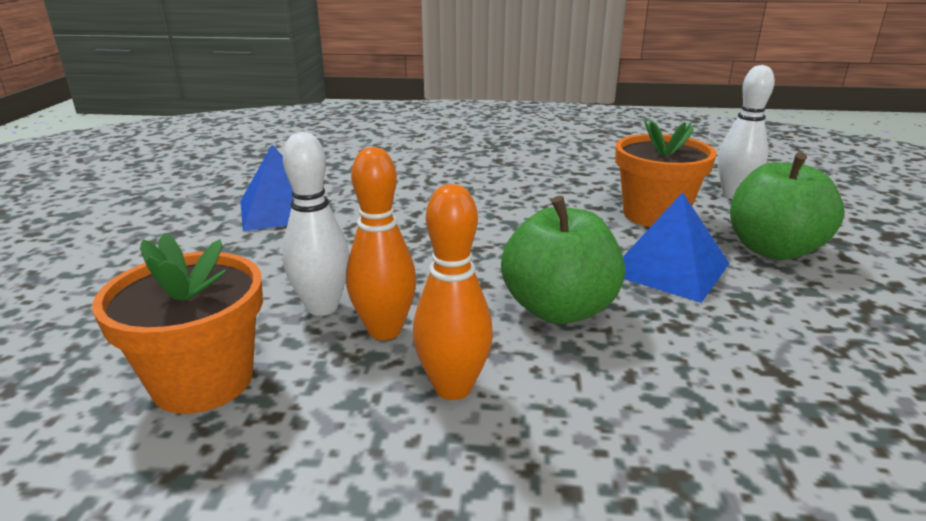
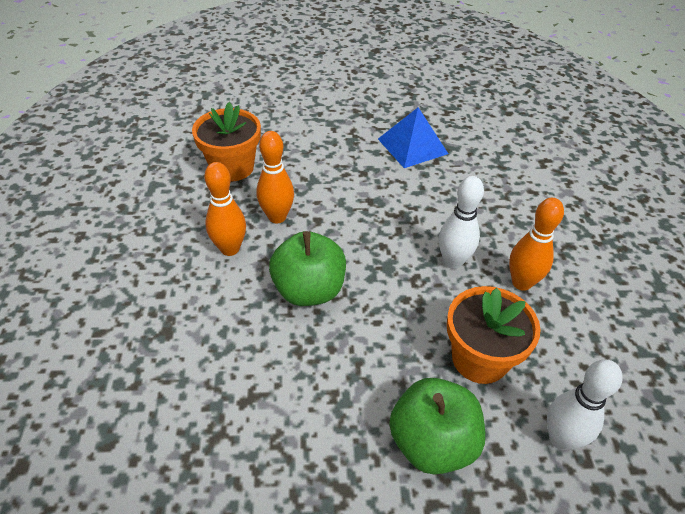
camera: 80 degrees right, 20 degrees up
white bowling pin [282,132,349,316] -> white bowling pin moved to [439,176,484,269]
blue pyramid [623,192,730,303] -> none
none -> orange bowling pin [509,198,564,291]

